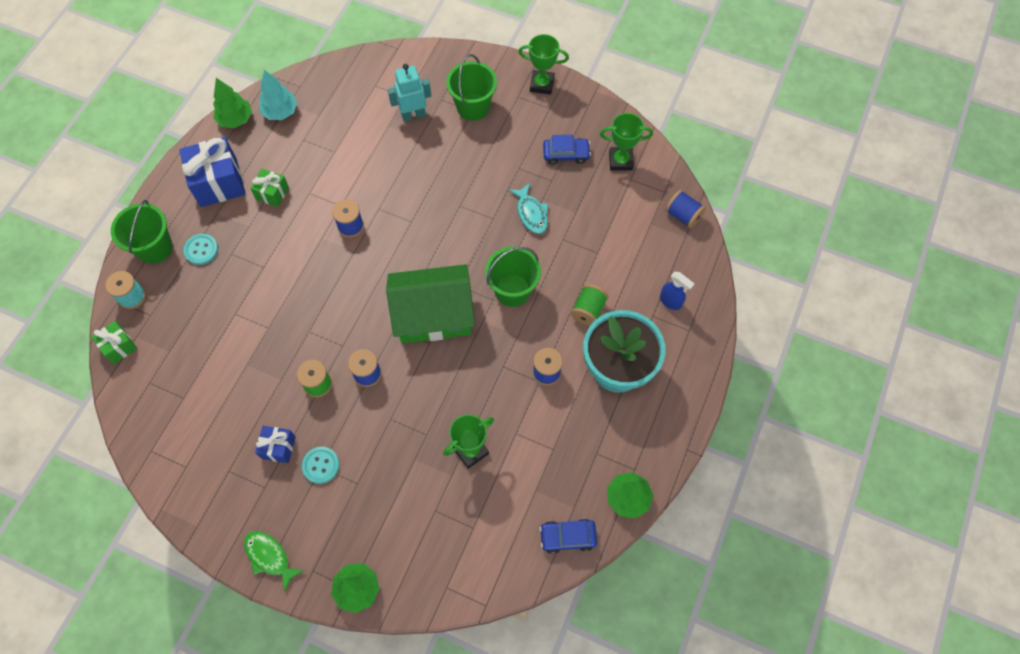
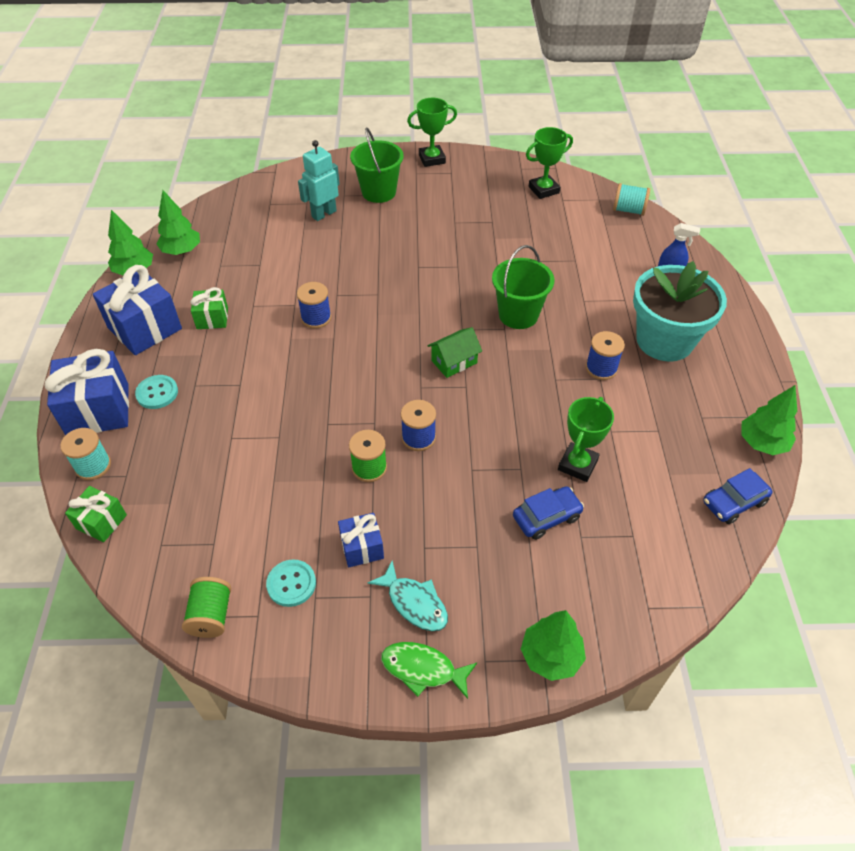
camera: 25 degrees left, 15 degrees down
green bucket [111,200,173,264] -> blue gift [44,349,129,435]
turquoise tree [259,70,298,120] -> green tree [156,190,200,255]
turquoise button [302,447,340,484] -> turquoise button moved to [266,560,316,607]
green house [386,264,475,344] -> green house [428,327,482,378], size x0.46
turquoise fish [509,183,548,234] -> turquoise fish moved to [368,561,448,631]
blue car [543,135,591,165] -> blue car moved to [513,486,584,540]
green spool [571,284,608,326] -> green spool moved to [182,577,231,638]
blue spool [665,190,706,228] -> turquoise spool [613,183,650,216]

